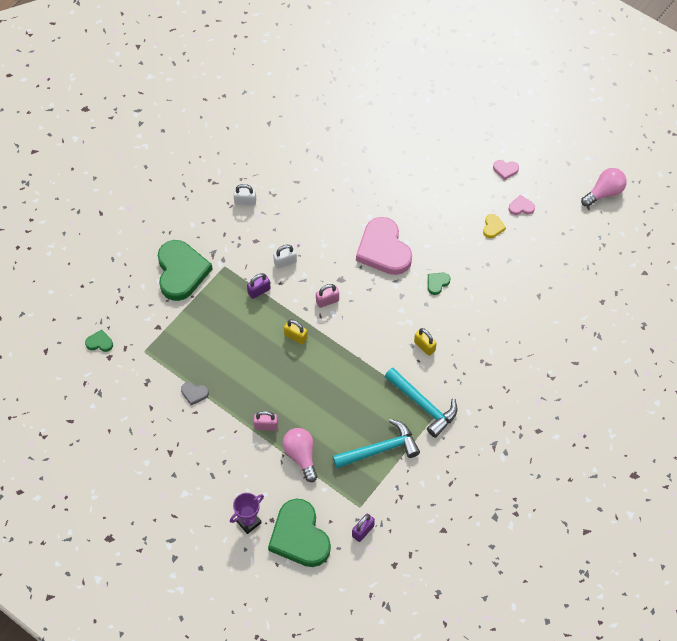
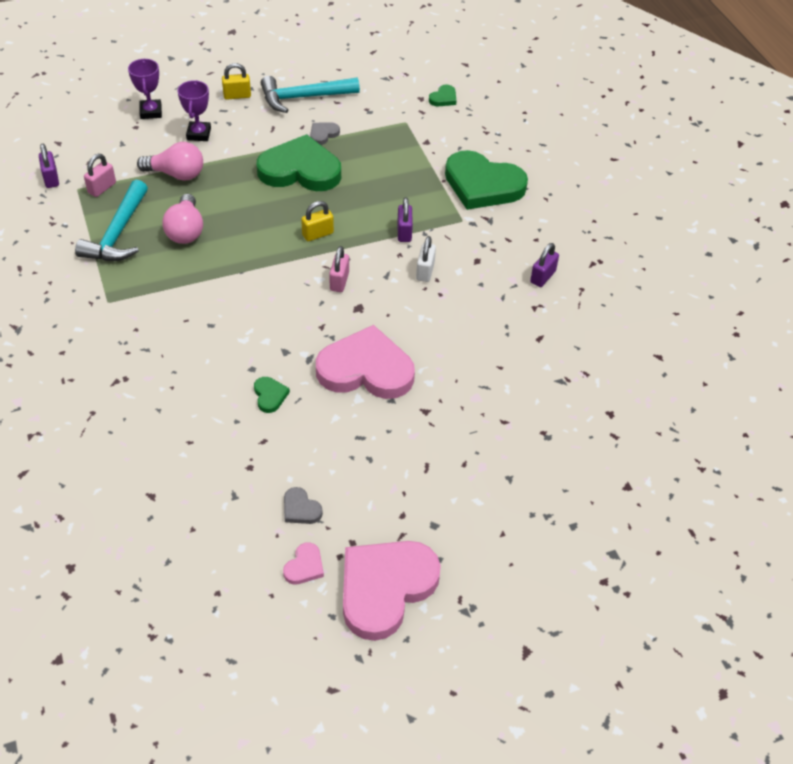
camera: 120 degrees right, 10 degrees down
white padlock [233,184,256,206] -> purple padlock [530,243,559,287]
pink padlock [254,411,278,431] -> pink padlock moved to [84,154,116,197]
green heart [268,499,331,567] -> green heart moved to [257,134,341,191]
turquoise hammer [385,368,457,438] -> turquoise hammer moved to [261,76,360,113]
yellow padlock [414,328,437,356] -> yellow padlock moved to [222,63,251,100]
yellow heart [483,214,506,238] -> grey heart [284,487,323,524]
pink heart [493,160,519,180] -> pink heart [343,541,441,641], size x2.42
pink light bulb [581,168,627,207] -> pink light bulb moved to [162,194,203,244]
none -> purple trophy [177,80,211,141]

